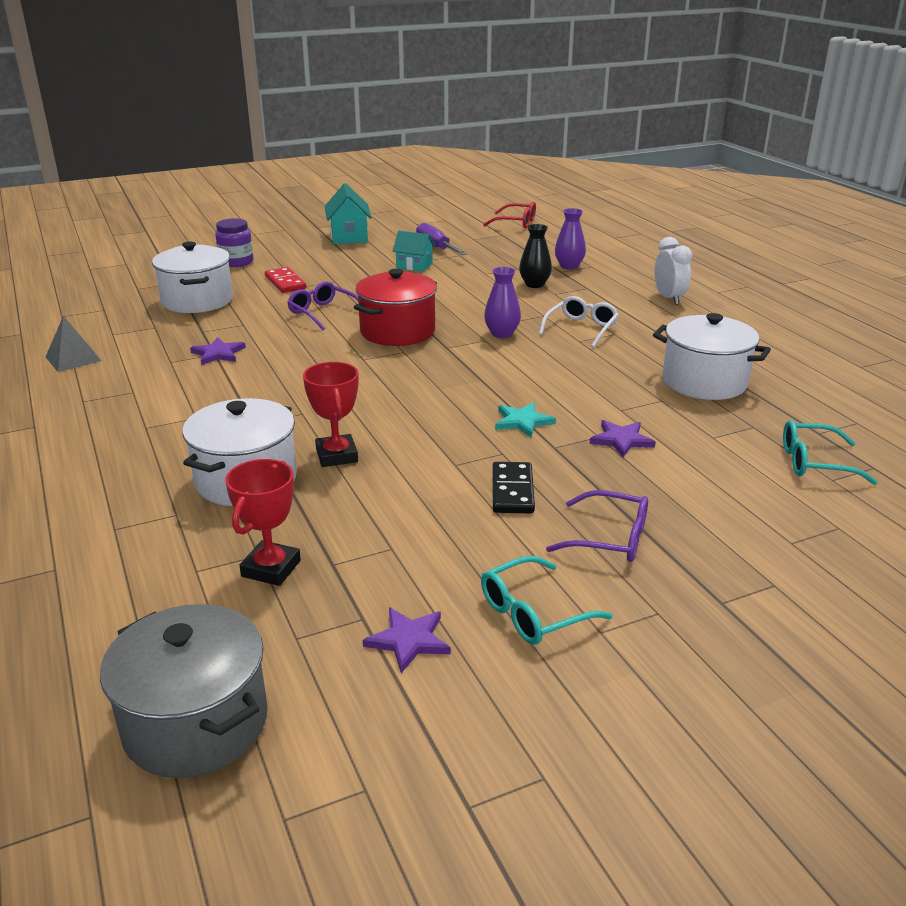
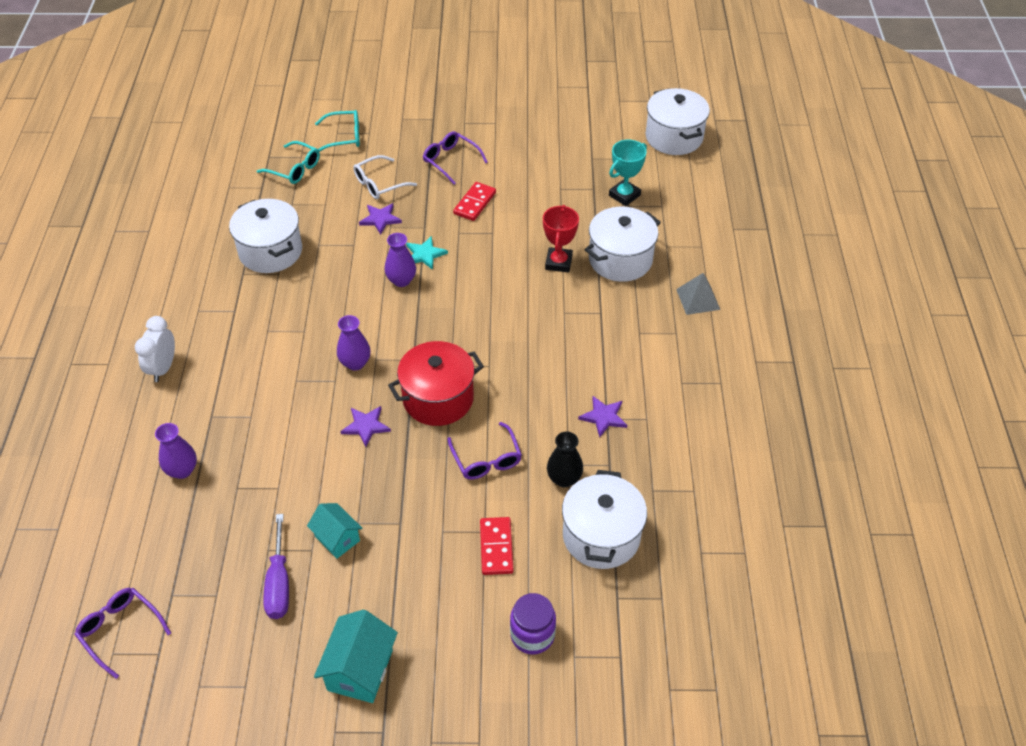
camera: 155 degrees left, 20 degrees up
grey pyramid [46,316,101,372] -> grey pyramid moved to [676,273,720,315]
grey pot [100,604,268,778] -> white pot [646,88,710,155]
red trophy [225,459,301,586] -> turquoise trophy [609,140,647,206]
purple star [363,607,451,673] -> purple star moved to [340,406,391,447]
turquoise glasses [481,556,613,645] -> turquoise glasses moved to [315,110,360,152]
red glasses [483,201,536,228] -> purple glasses [74,588,171,679]
black domino [493,462,535,513] -> red domino [453,182,496,221]
black vase [519,224,552,288] -> black vase moved to [547,432,583,487]
white glasses [539,296,619,347] -> white glasses moved to [353,155,417,199]
none -> purple vase [385,233,416,287]

